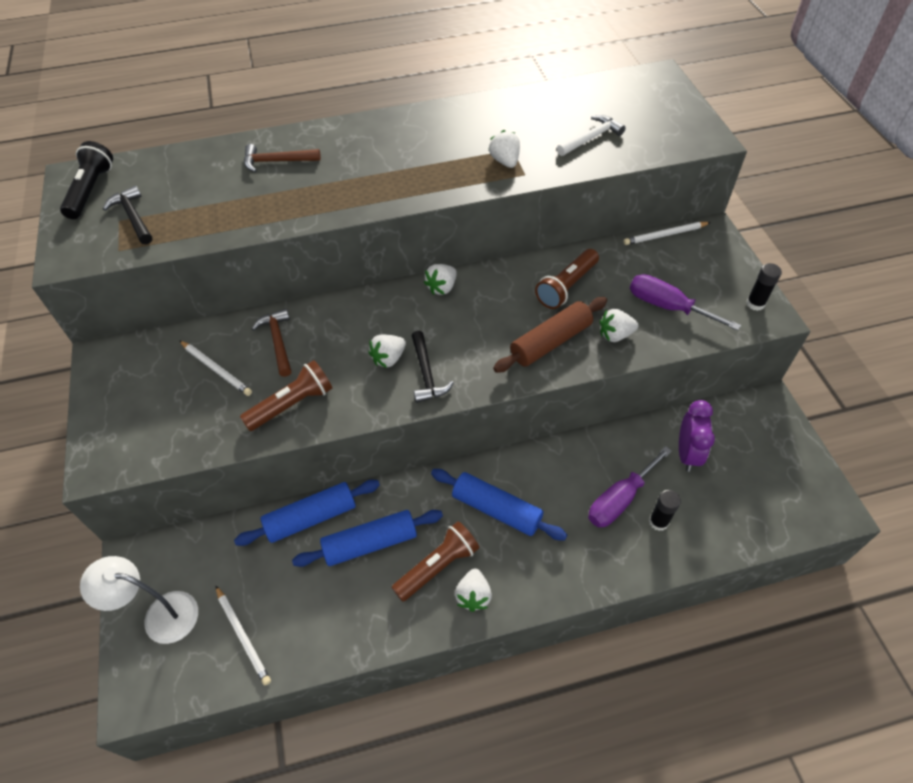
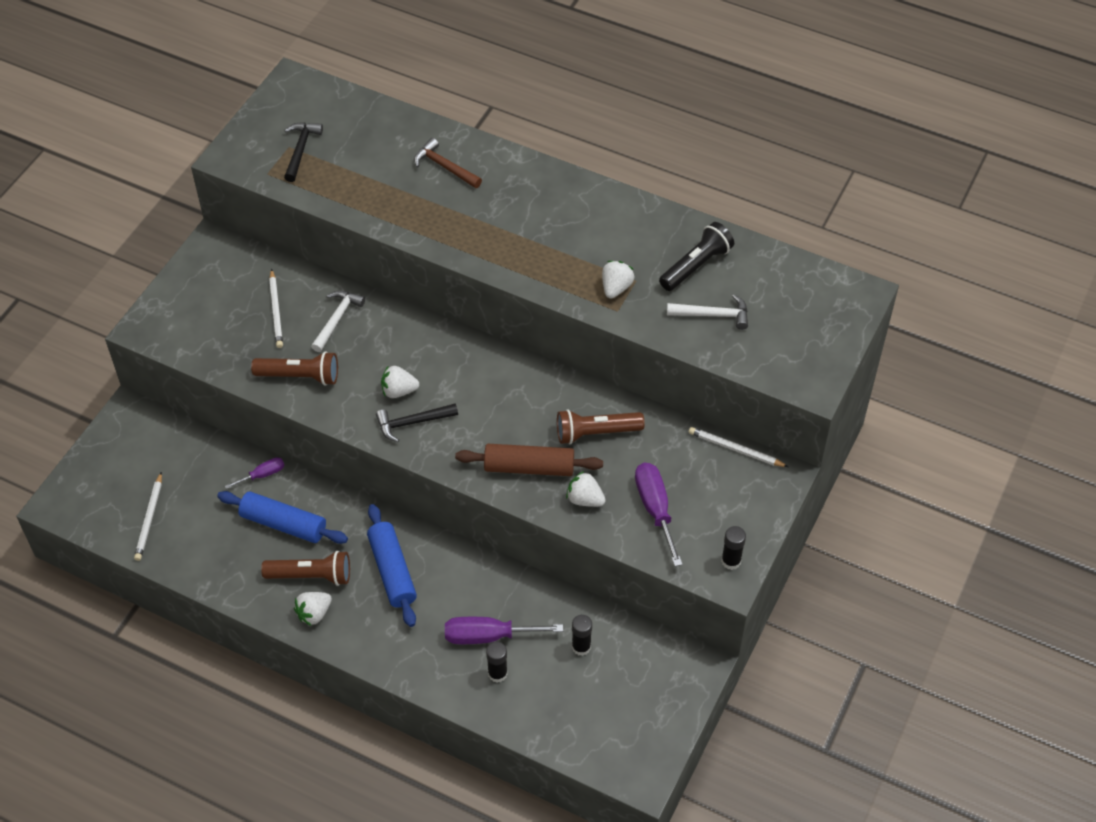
camera: 40 degrees right, 0 degrees up
black flashlight [60,141,113,219] -> black flashlight moved to [659,222,734,291]
white lamp [80,556,198,644] -> none
blue rolling pin [234,480,380,546] -> purple screwdriver [225,457,285,489]
brown hammer [252,309,292,377] -> white hammer [311,290,365,352]
black hammer [412,331,454,403] -> black hammer turned 45 degrees clockwise [376,403,458,442]
white strawberry [424,264,457,295] -> none
purple clock [679,400,715,472] -> black glue stick [572,615,592,656]

